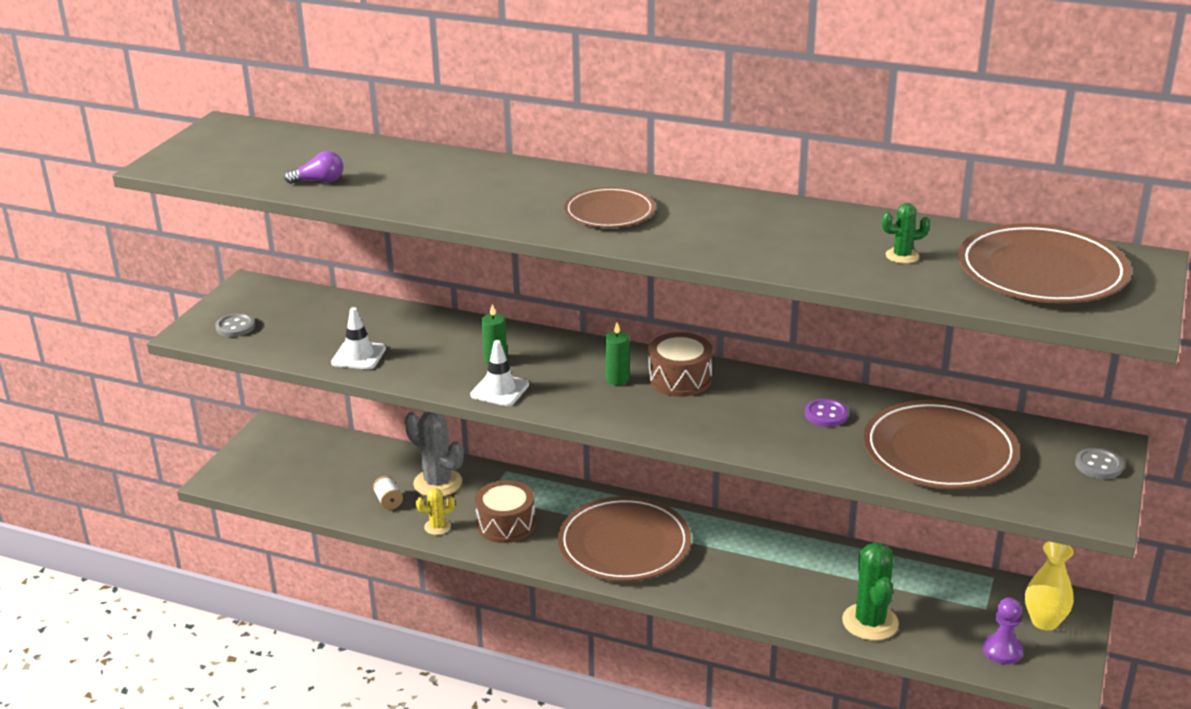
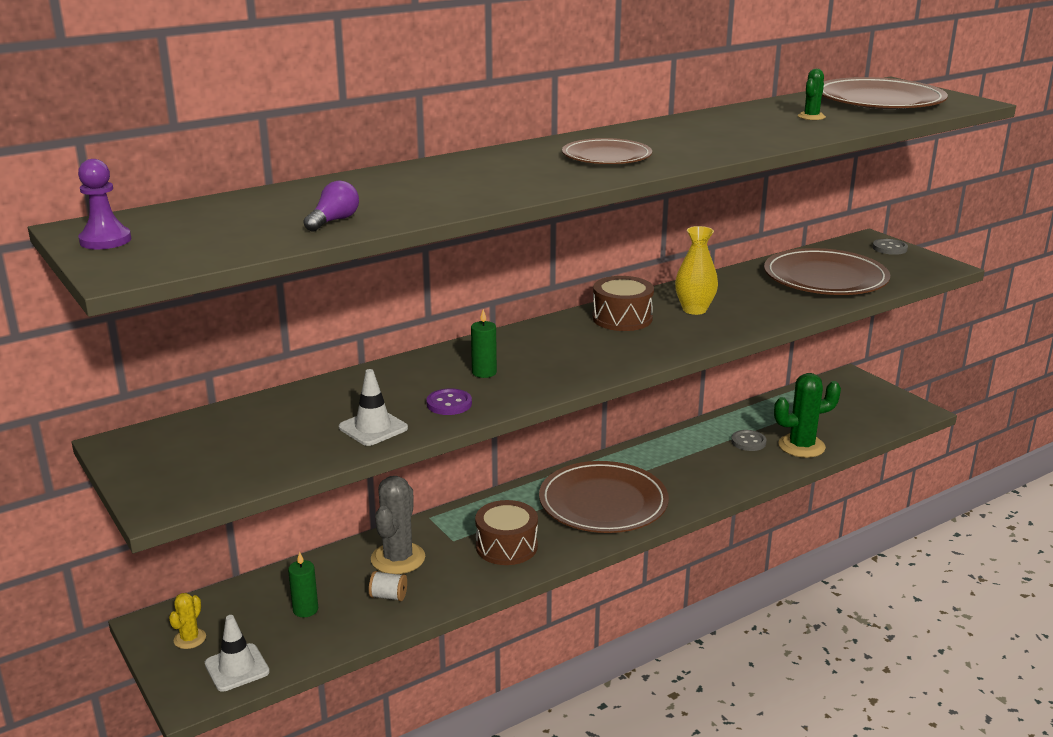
camera: 55 degrees left, 5 degrees down
grey button [215,313,255,337] -> grey button moved to [731,430,766,451]
grey cactus [404,412,463,496] -> grey cactus turned 60 degrees counterclockwise [371,476,425,574]
yellow cactus [416,488,455,535] -> yellow cactus moved to [169,593,206,649]
white traffic cone [470,340,529,406] -> white traffic cone moved to [205,615,270,692]
green candle [605,322,629,385] -> green candle moved to [288,552,318,617]
purple button [805,399,848,427] -> purple button moved to [426,388,472,415]
green cactus [842,542,899,641] -> green cactus turned 45 degrees counterclockwise [774,373,841,458]
purple pawn [983,597,1023,664] -> purple pawn moved to [78,159,131,249]
yellow vase [1025,541,1074,631] -> yellow vase moved to [675,226,718,315]

